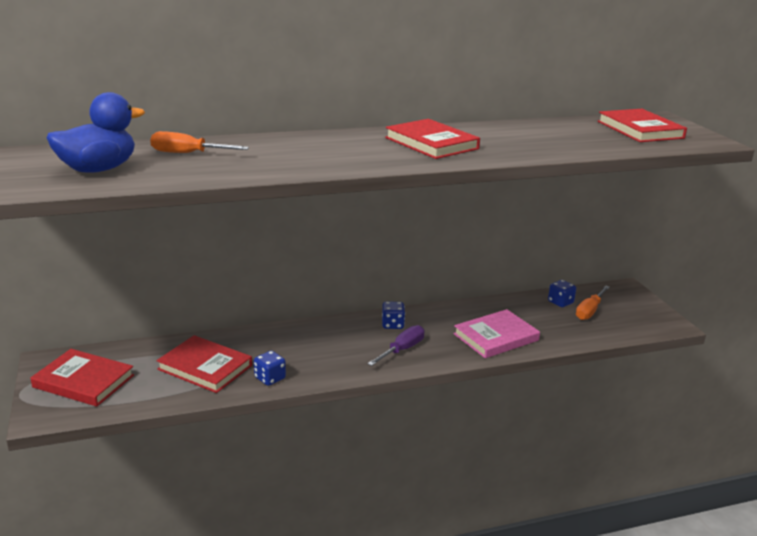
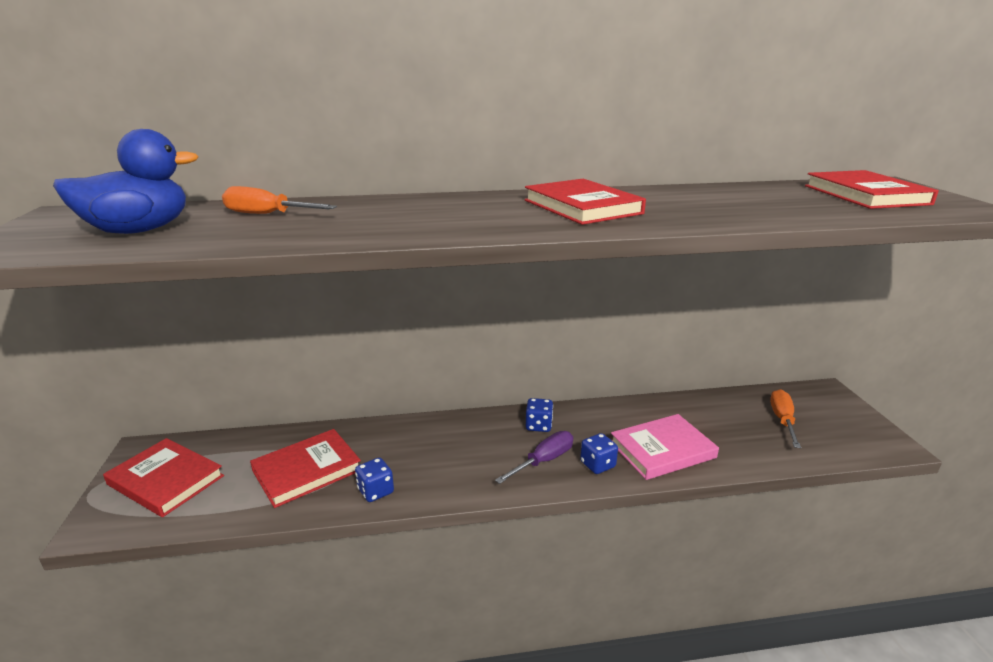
camera: 10 degrees right, 0 degrees up
red book [156,335,252,393] -> red book turned 75 degrees counterclockwise [250,429,361,508]
blue dice [548,280,576,307] -> blue dice moved to [580,433,618,474]
orange screwdriver [576,285,610,320] -> orange screwdriver turned 150 degrees clockwise [770,389,801,448]

